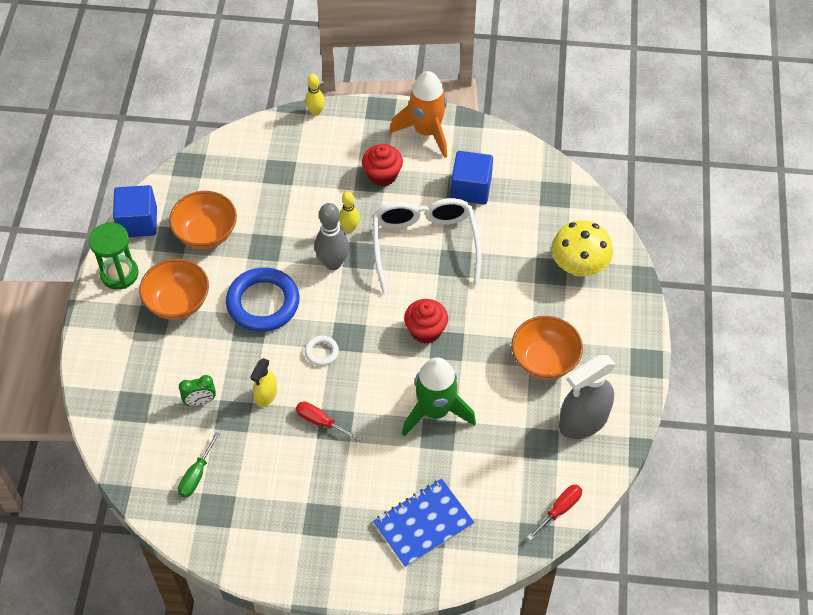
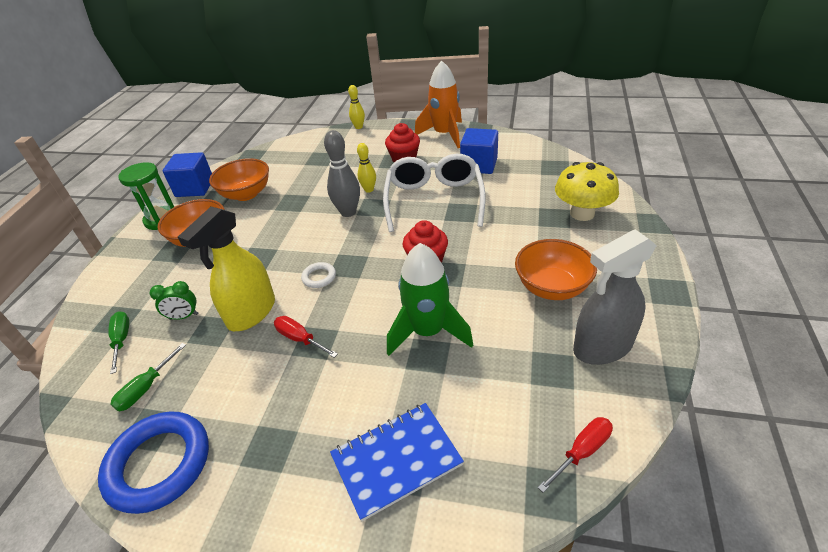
camera: 10 degrees right, 15 degrees down
blue ring [226,267,300,332] -> blue ring moved to [98,411,209,514]
yellow spray bottle [250,358,277,407] -> yellow spray bottle [178,207,275,331], size x1.84
none -> green screwdriver [108,311,129,374]

